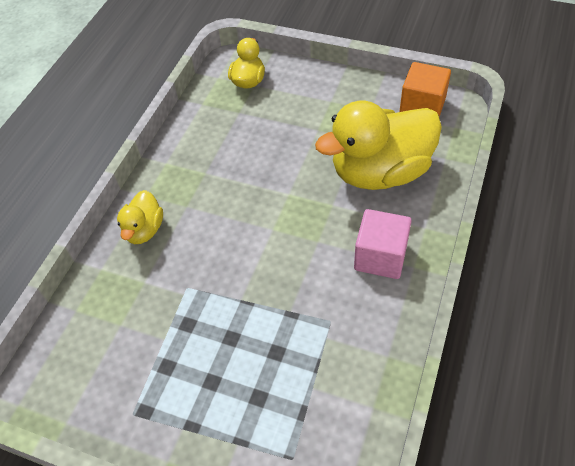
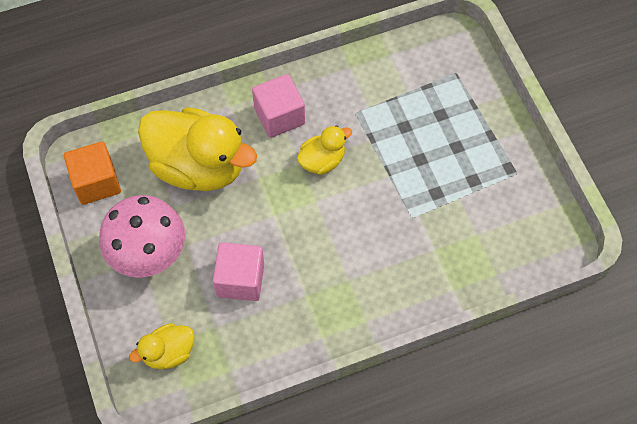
camera: 135 degrees left, 10 degrees up
yellow duck [117,190,163,244] -> yellow duck moved to [297,125,352,175]
none -> pink mushroom [99,195,185,278]
none -> pink cube [213,242,264,301]

